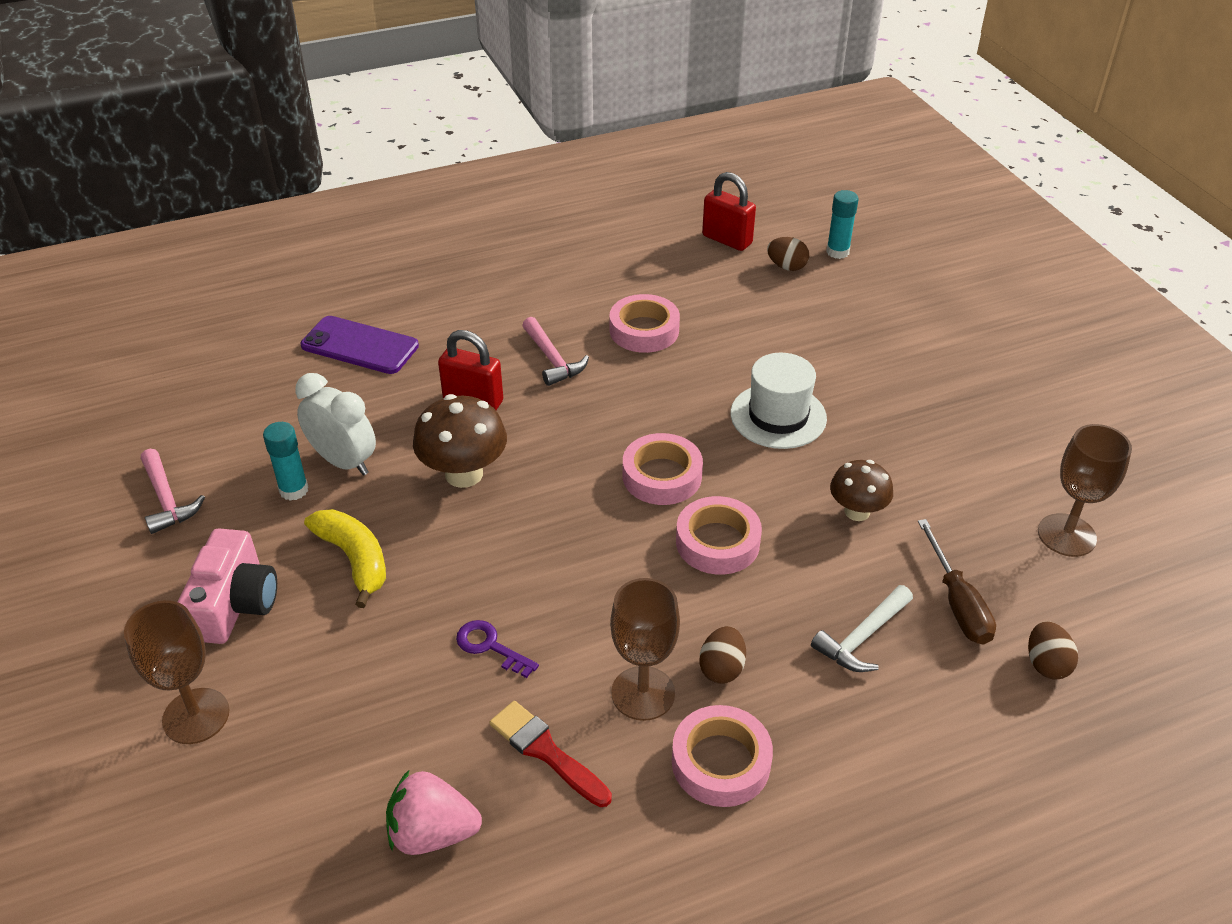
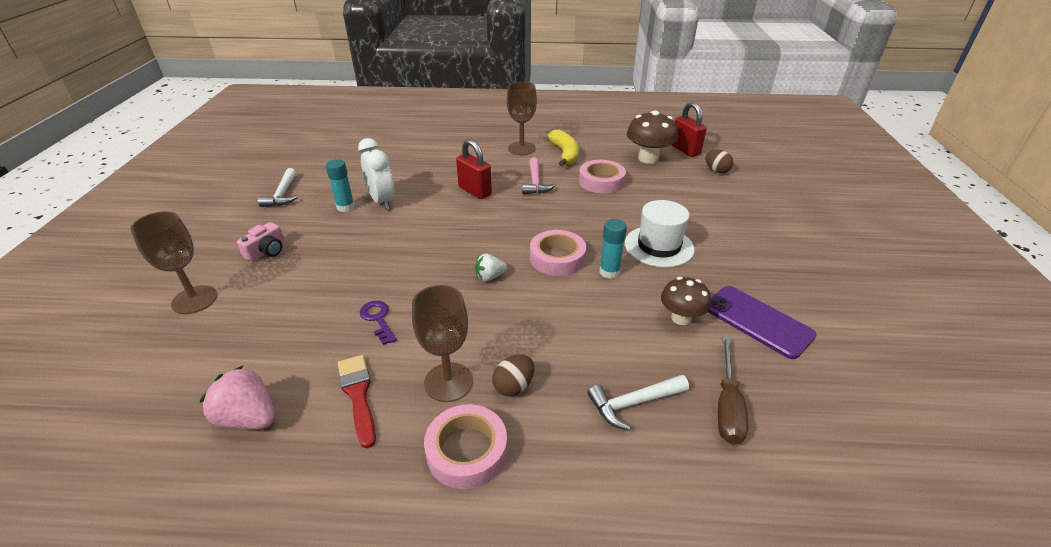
camera: 25 degrees right, 5 degrees down
pink hammer [141,449,205,534] -> white hammer [258,168,298,207]
pink camera [178,528,277,644] -> pink camera [237,222,285,262], size x0.62
purple phone [301,316,419,374] -> purple phone moved to [708,286,816,359]
yellow banana [304,509,386,608] -> yellow banana moved to [548,130,579,166]
brown mushroom [413,394,507,488] -> brown mushroom moved to [627,110,678,164]
pink tape [676,496,762,575] -> none
turquoise glue stick [826,190,859,259] -> turquoise glue stick moved to [599,219,627,279]
brown egg [1028,622,1078,679] -> none
brown goblet [1038,424,1132,557] -> brown goblet moved to [507,82,537,155]
none -> white strawberry [475,254,507,281]

